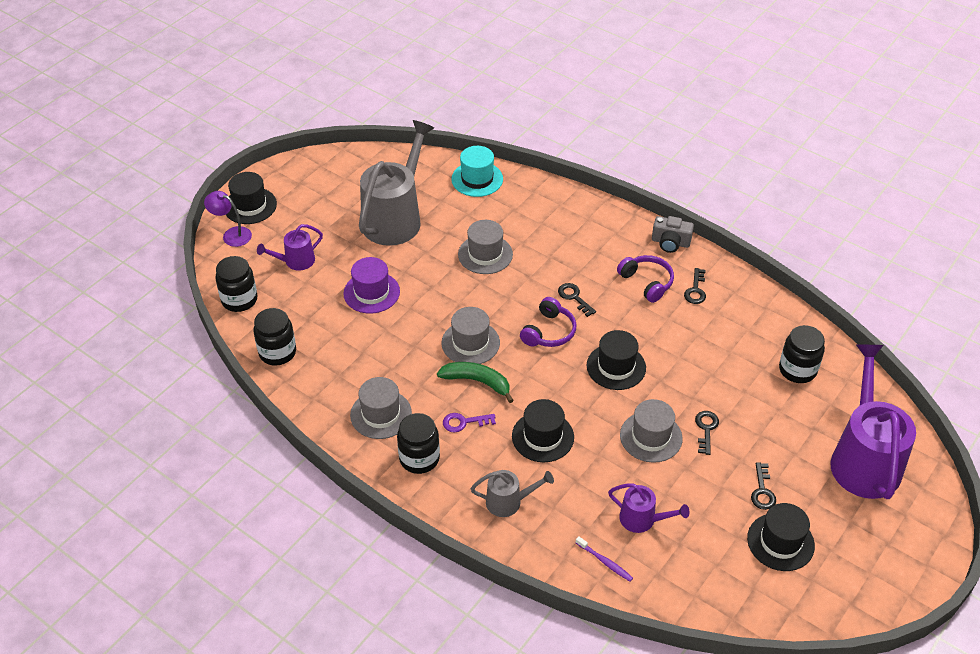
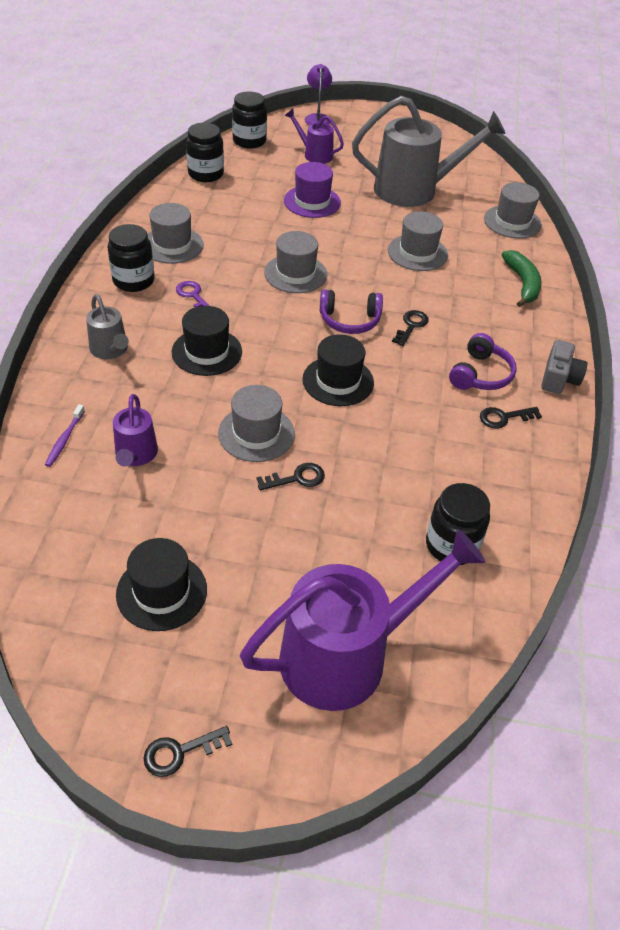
camera: 60 degrees right, 0 degrees up
black hat [226,172,277,224] -> none
green banana [437,362,514,403] -> green banana moved to [502,250,542,307]
turquoise hat [451,146,503,197] -> grey hat [484,182,542,239]
grey camera [652,216,694,253] -> grey camera turned 150 degrees counterclockwise [541,340,588,394]
black key [751,462,776,510] -> black key moved to [144,726,232,777]

